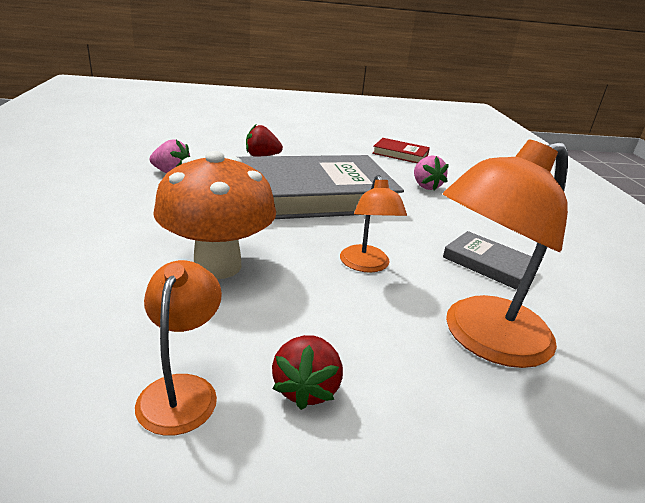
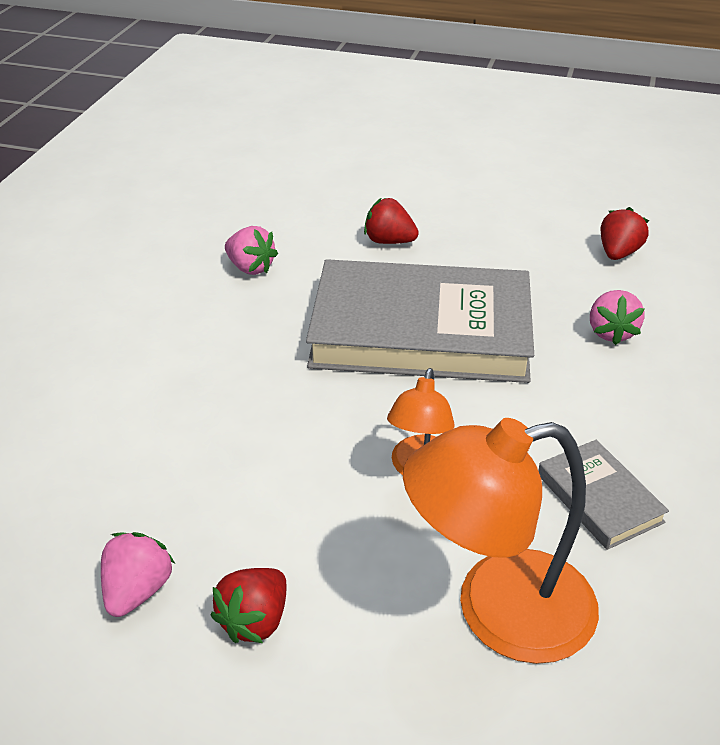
camera: 25 degrees right, 10 degrees up
orange lamp [135,260,222,436] -> pink strawberry [101,532,175,617]
orange mushroom [153,151,276,279] -> none
red book [372,138,430,163] -> red strawberry [600,207,649,260]

